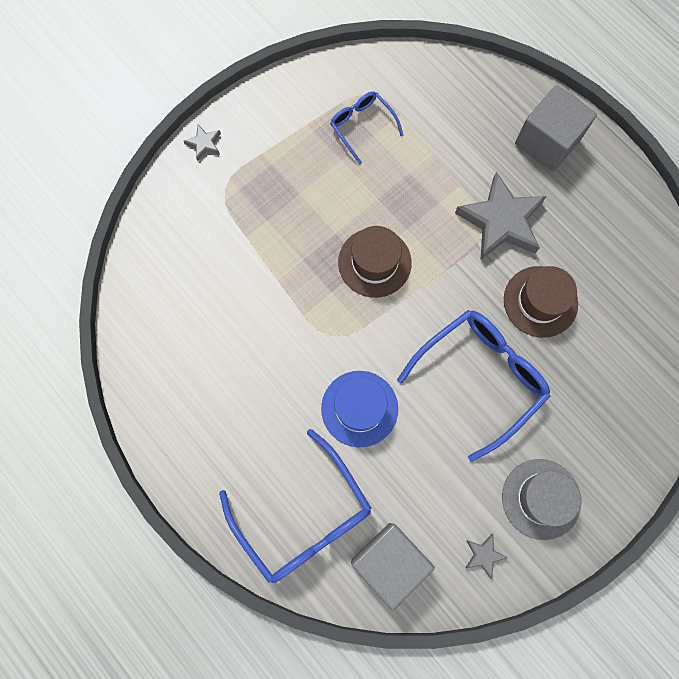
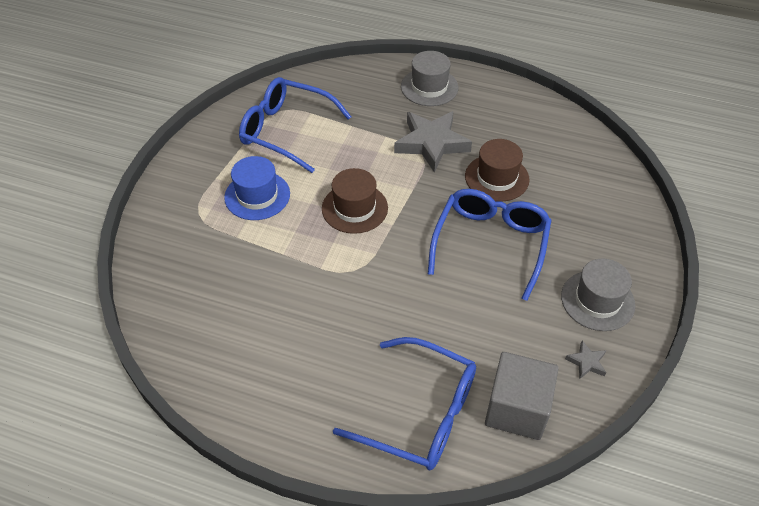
camera: 30 degrees left, 25 degrees down
grey star [184,124,221,161] -> none
blue hat [321,371,398,447] -> blue hat moved to [224,156,290,220]
blue glasses [330,91,403,164] -> blue glasses [239,77,351,173], size x1.83
grey cube [515,85,597,172] -> grey hat [401,51,458,106]

